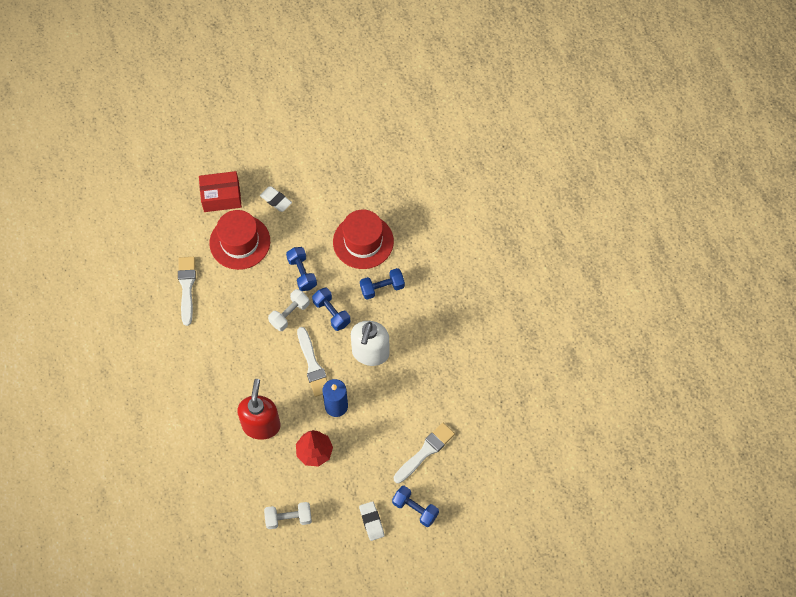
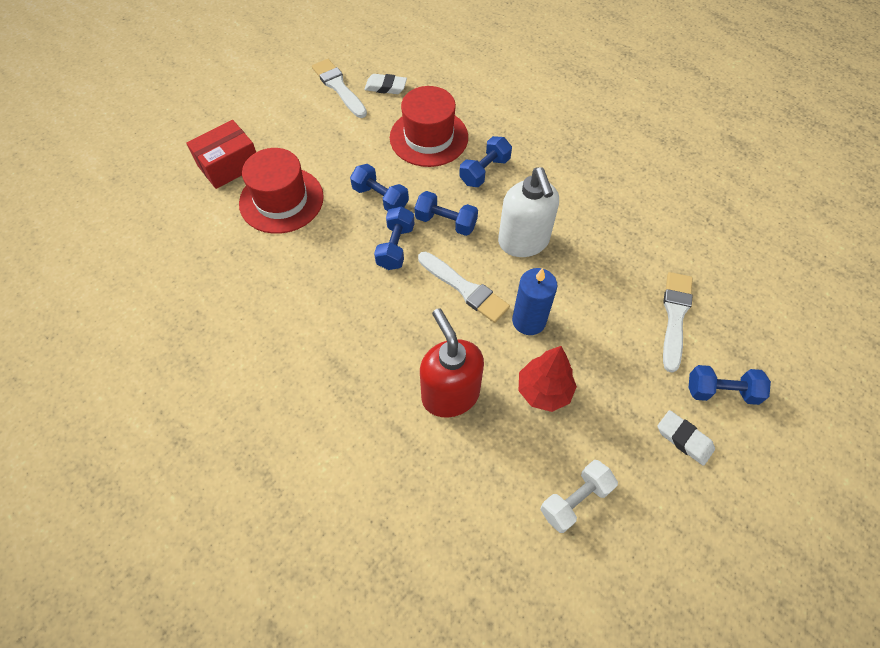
camera: 30 degrees left, 5 degrees down
white brush [178,257,196,326] -> white brush moved to [312,59,367,118]
white eraser [260,186,292,212] -> white eraser moved to [364,74,407,94]
white dumbbell [268,289,310,331] -> blue dumbbell [374,206,414,270]

